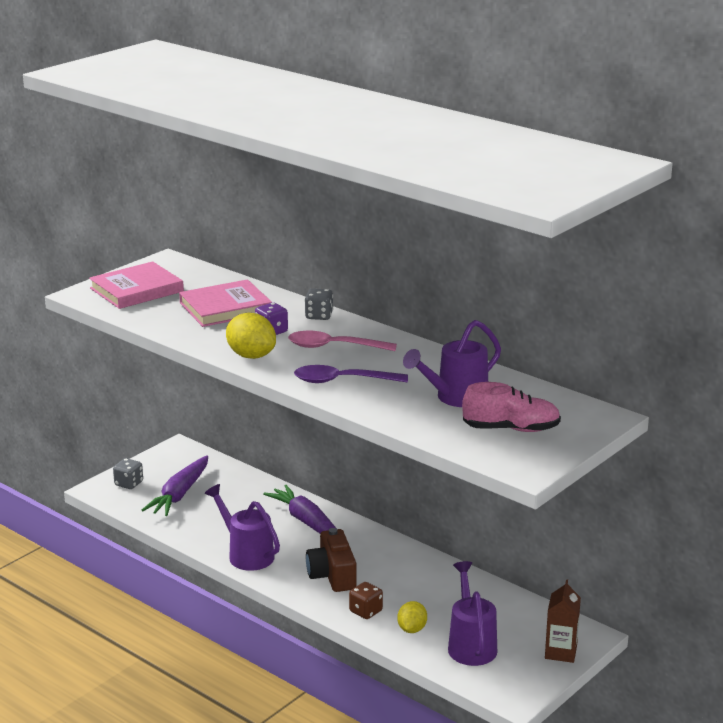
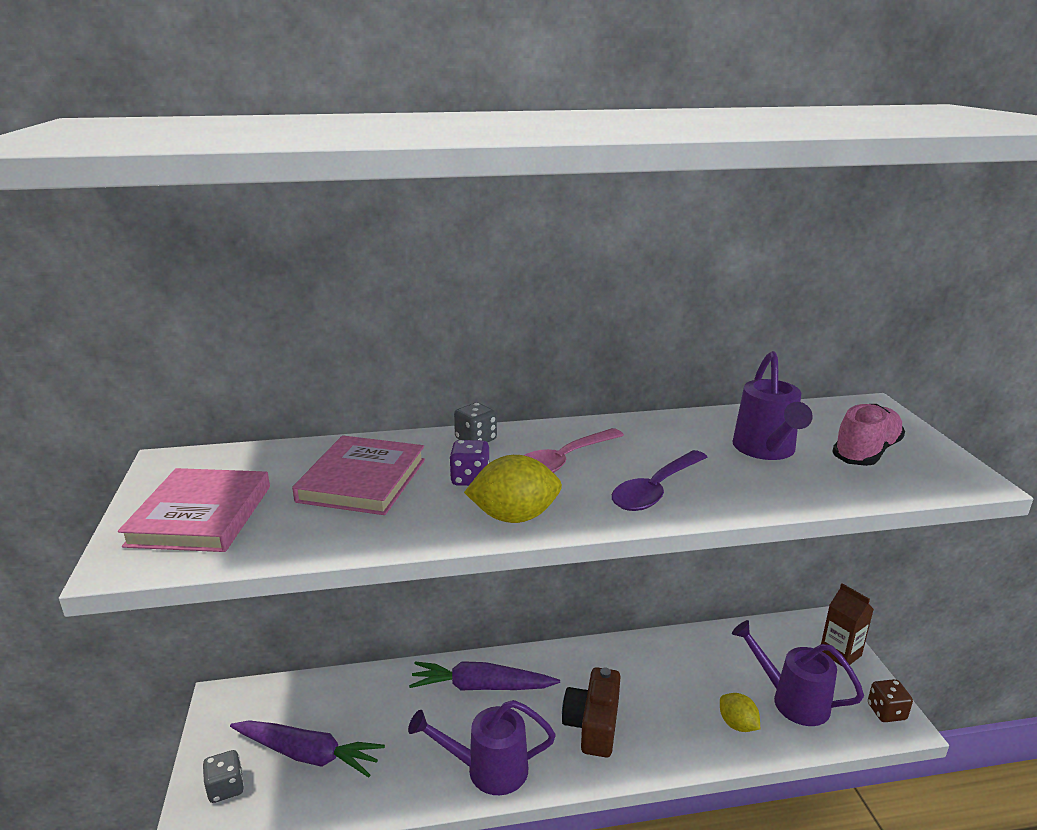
camera: 50 degrees left, 0 degrees up
purple carrot [142,455,208,516] -> purple carrot turned 45 degrees counterclockwise [230,720,385,777]
brown camera [306,528,356,592] -> brown camera turned 75 degrees clockwise [562,667,621,757]
brown dice [349,582,383,619] -> brown dice moved to [868,679,913,722]

